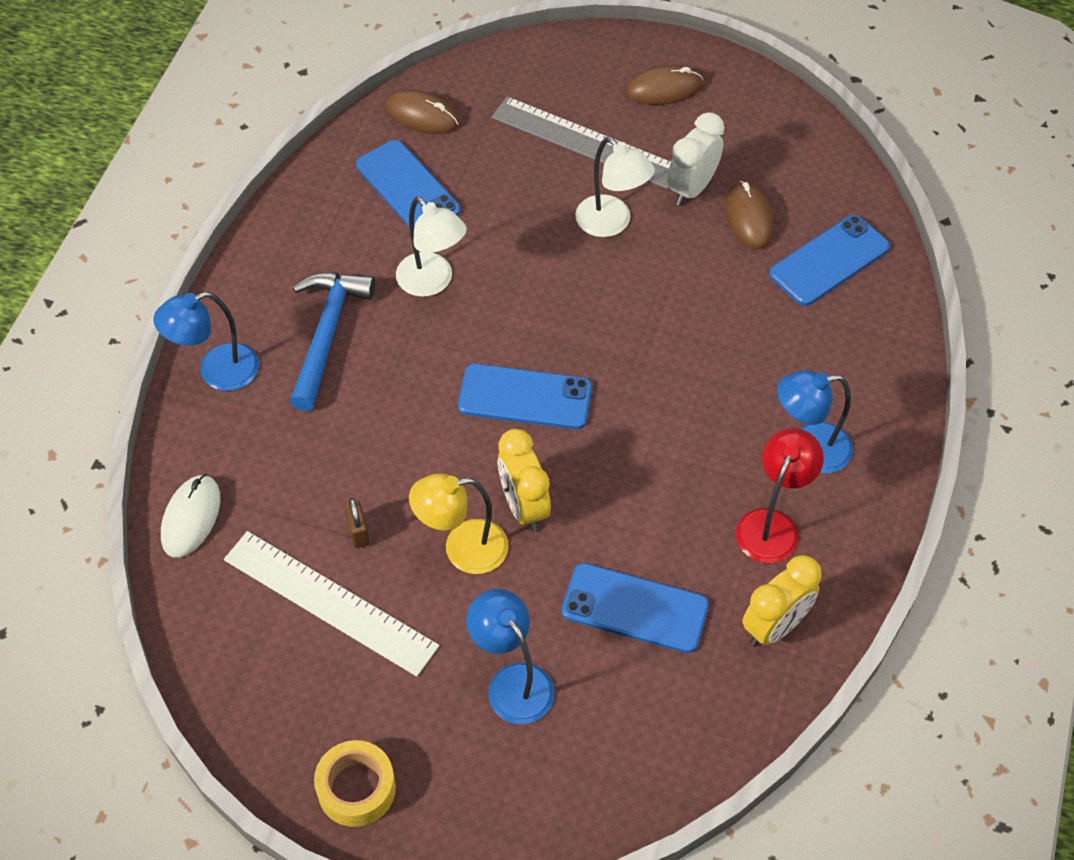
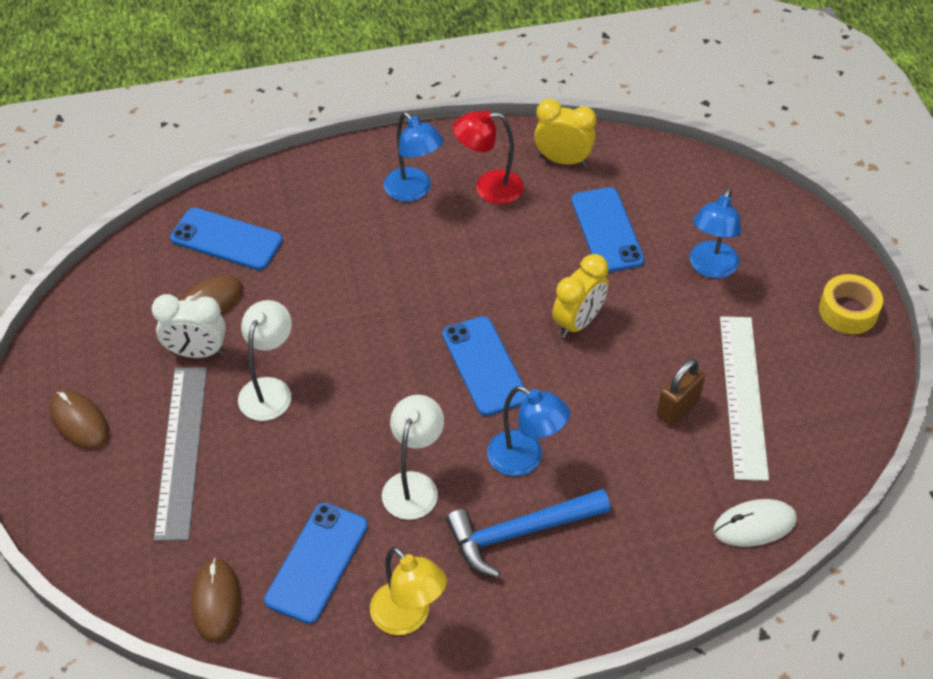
camera: 120 degrees left, 5 degrees down
blue lamp [153,292,259,391] -> blue lamp moved to [487,386,570,476]
brown padlock [344,498,370,548] -> brown padlock [657,359,705,426], size x1.54
yellow lamp [409,473,509,574] -> yellow lamp moved to [370,547,447,635]

